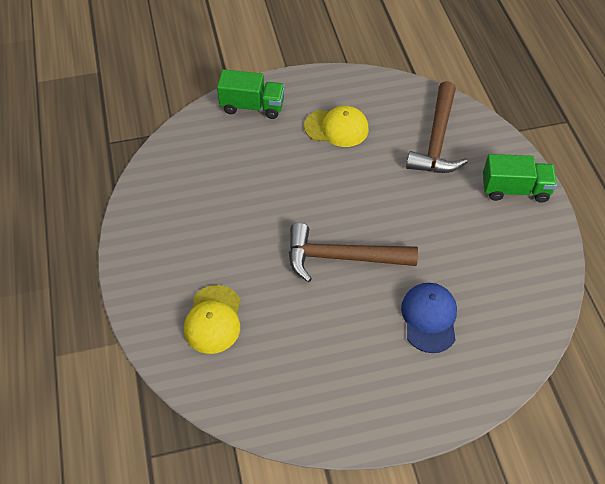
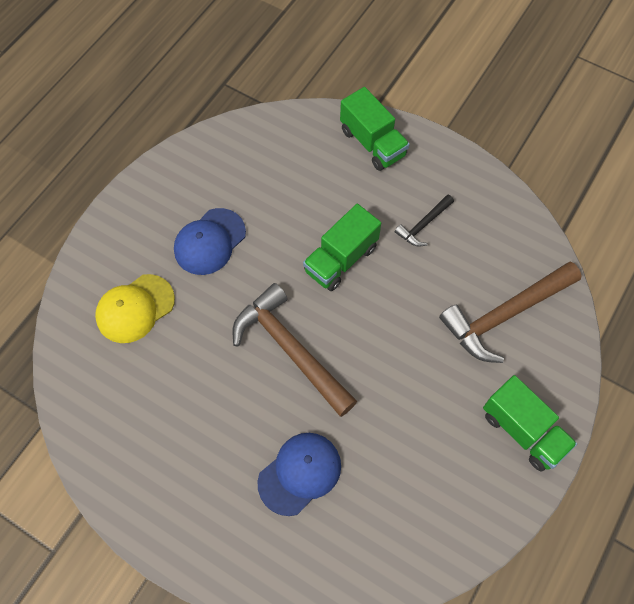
camera: 45 degrees right, 10 degrees up
yellow cap [304,106,369,147] -> black hammer [395,194,454,247]
none -> blue cap [174,208,246,275]
none -> green truck [303,204,381,291]

